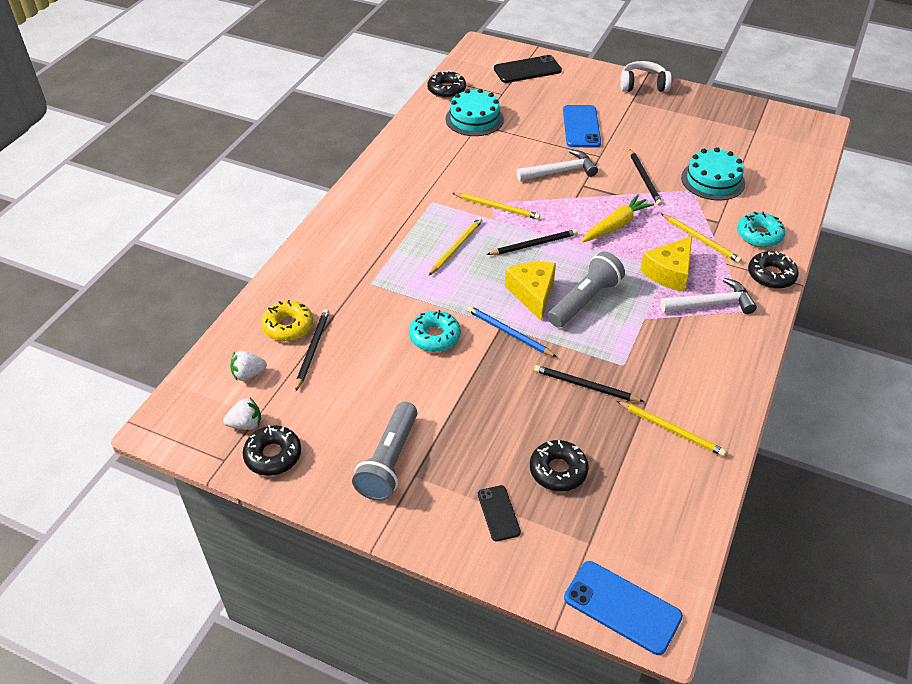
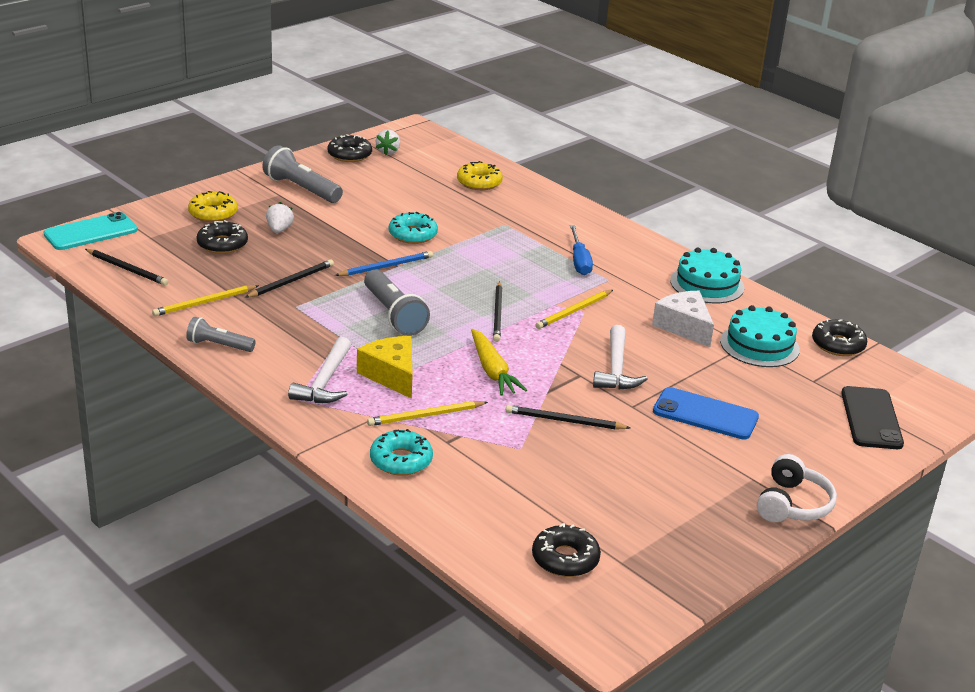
camera: 110 degrees right, 15 degrees down
white strawberry [230,351,267,381] -> white strawberry moved to [266,202,294,233]
black pencil [296,309,329,391] -> black pencil moved to [85,249,168,286]
yellow pencil [429,217,483,275] -> none
black phone [478,485,521,541] -> yellow donut [188,191,238,222]
yellow cheese [505,262,556,321] -> none
blue phone [564,561,683,655] -> turquoise phone [43,212,137,250]
turquoise cake [681,147,745,201] -> turquoise cake moved to [670,248,744,303]
black donut [748,251,798,289] -> black donut moved to [532,523,601,577]
none -> grey flashlight [186,317,256,352]
none -> blue screwdriver [570,225,593,275]
none -> white cheese [652,291,714,347]

